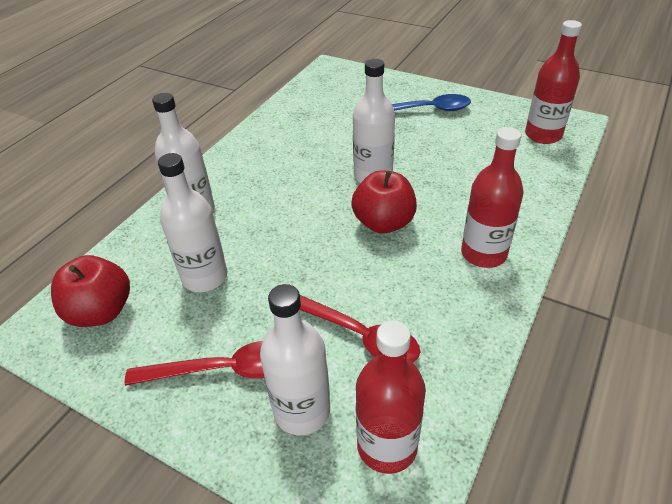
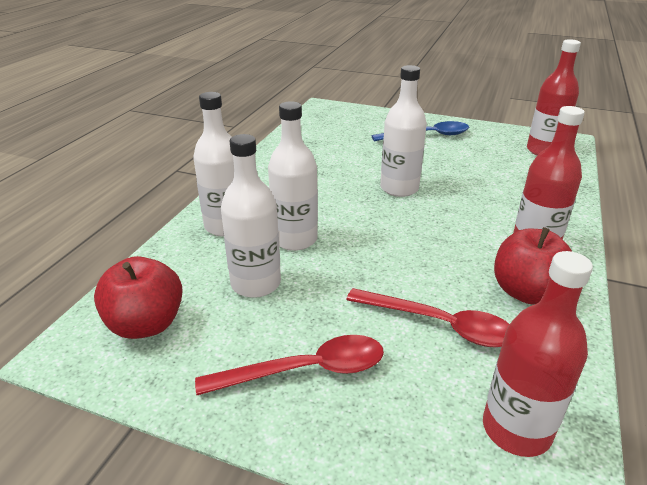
camera: 10 degrees left, 10 degrees down
white bottle [260,284,330,435] -> white bottle moved to [268,101,318,251]
red apple [351,170,417,234] -> red apple moved to [494,227,572,304]

